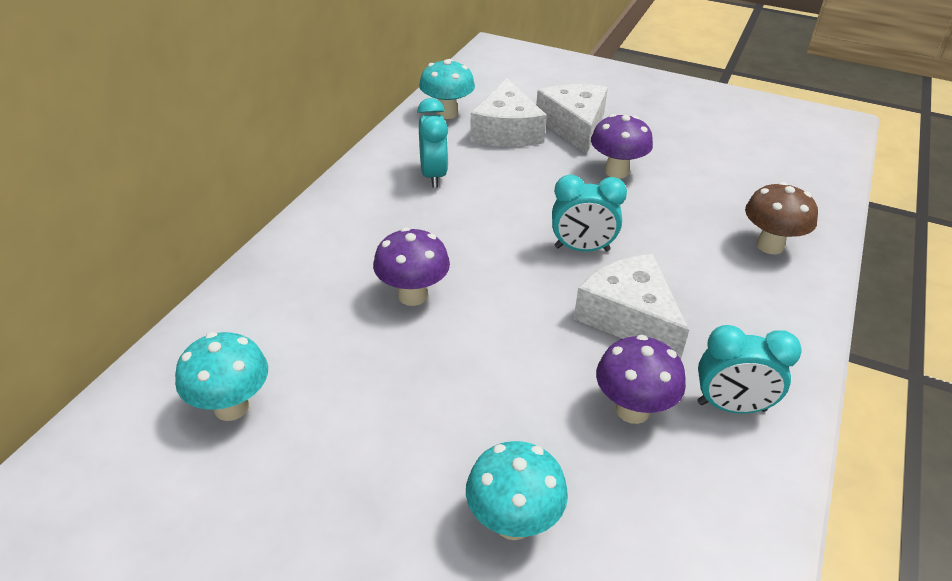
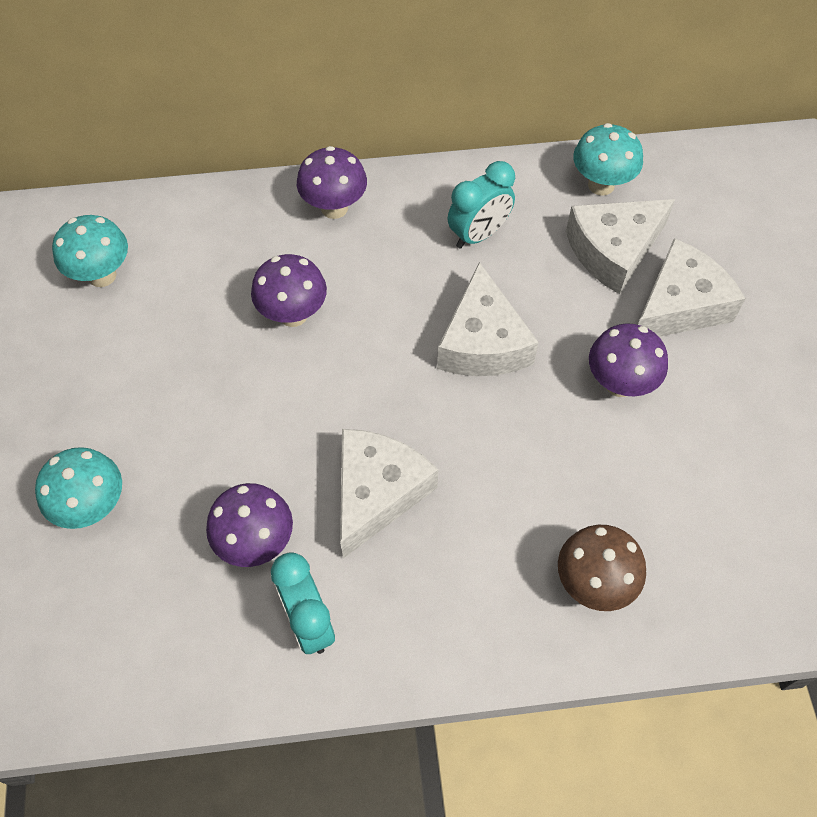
camera: 60 degrees right, 20 degrees up
turquoise clock [552,175,627,251] -> none
none -> purple mushroom [297,146,367,219]
none -> white cheese [437,262,539,376]

